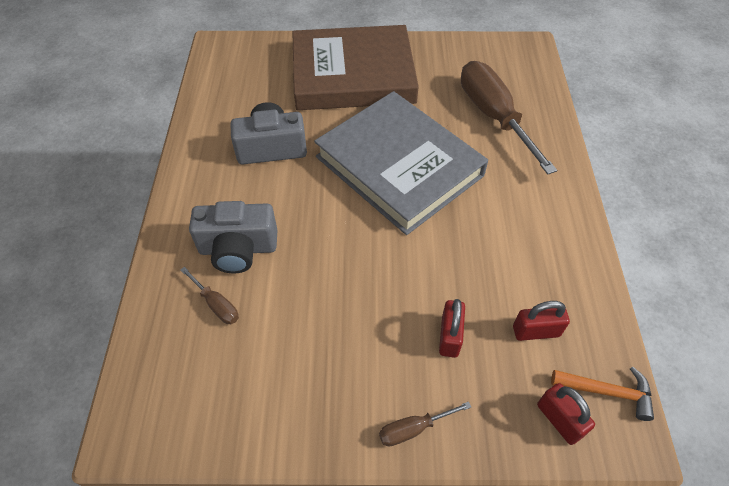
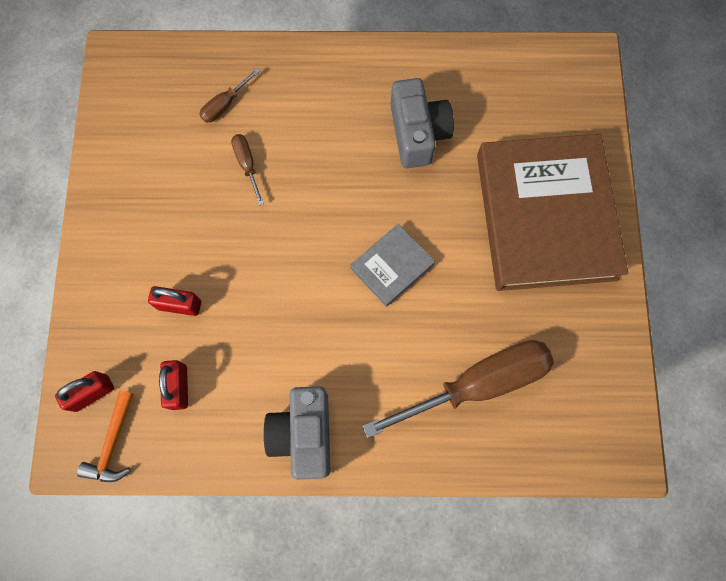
camera: 90 degrees right, 20 degrees up
grey camera [189,201,277,273] -> grey camera moved to [263,386,330,480]
grey book [314,91,488,235] -> grey book [350,224,435,307], size x0.44
brown screwdriver [379,401,471,446] -> brown screwdriver moved to [231,134,264,206]

